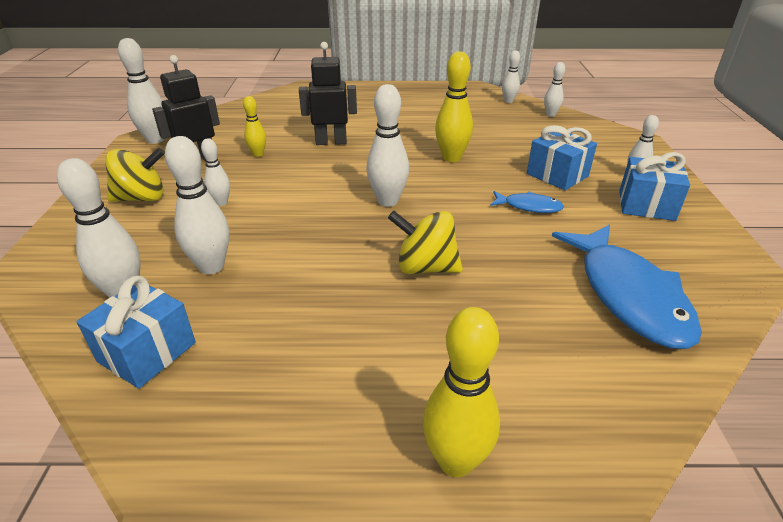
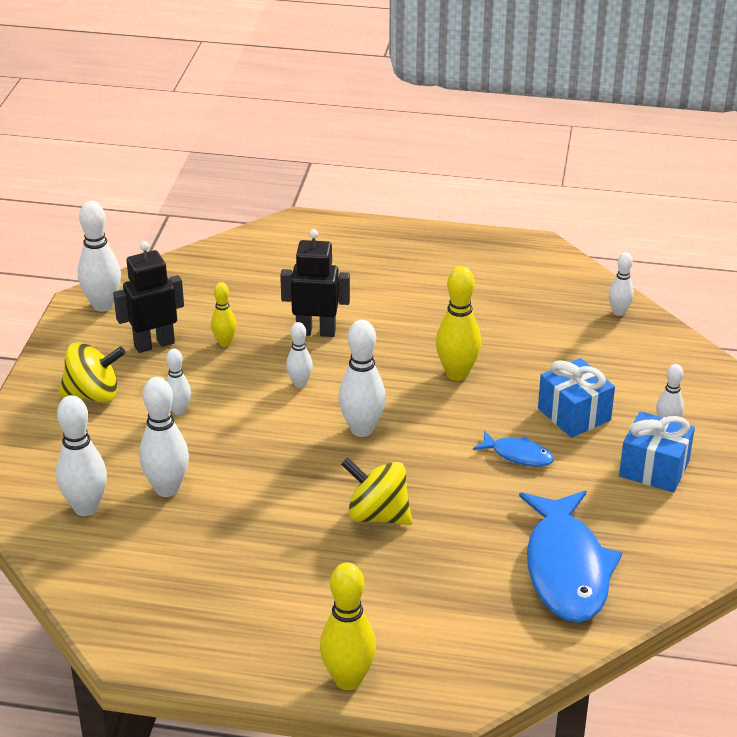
camera: 10 degrees right, 0 degrees up
blue gift [76,276,196,389] -> none
white bowling pin [502,51,520,103] -> white bowling pin moved to [286,322,313,388]

